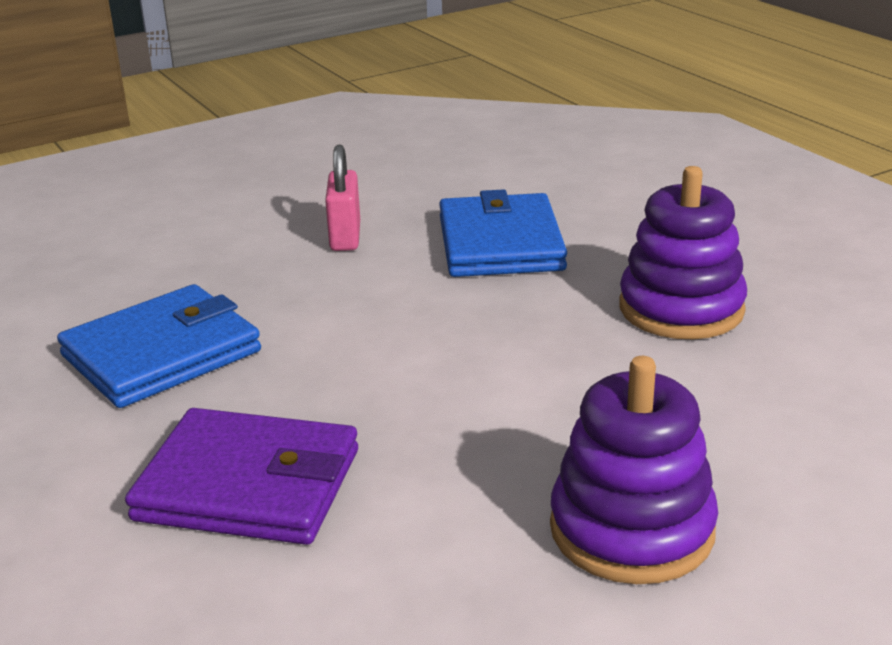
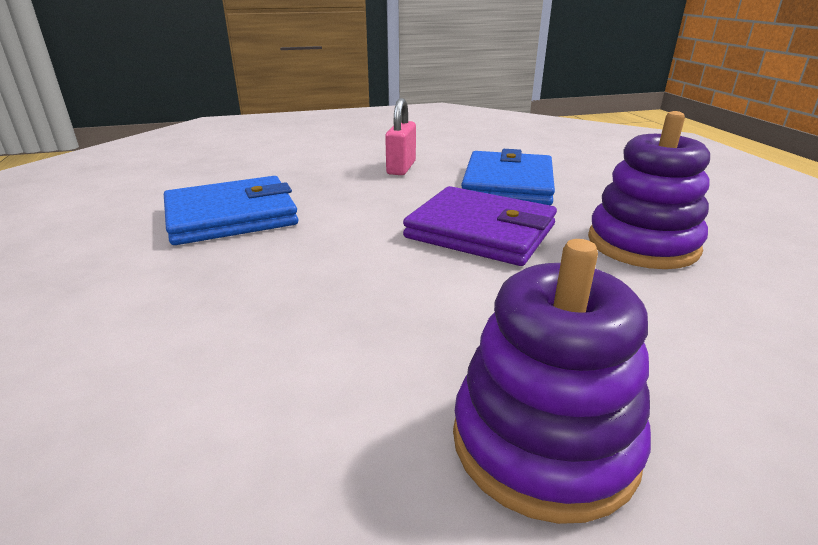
camera: 15 degrees right, 0 degrees up
purple wallet [125,408,358,545] -> purple wallet moved to [403,186,557,266]

